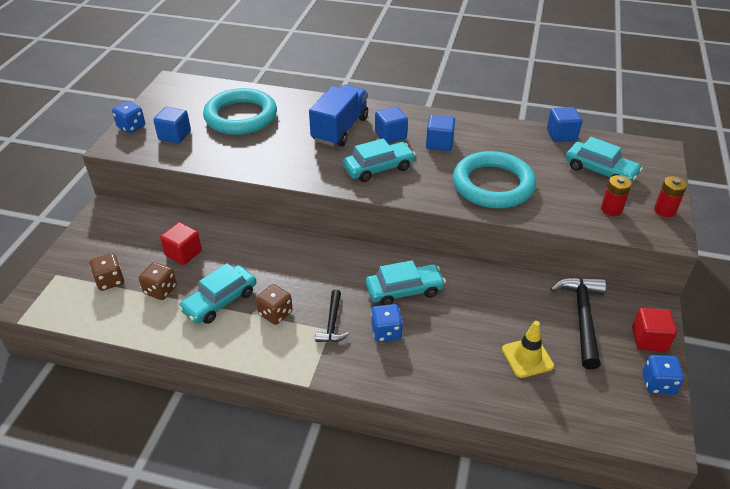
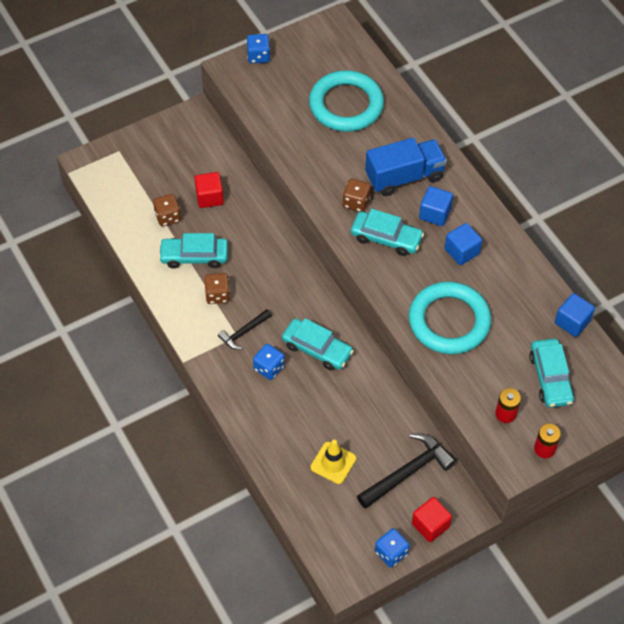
camera: 45 degrees right, 15 degrees up
brown dice [90,253,124,291] -> brown dice moved to [343,179,371,212]
blue cube [153,107,191,143] -> none

